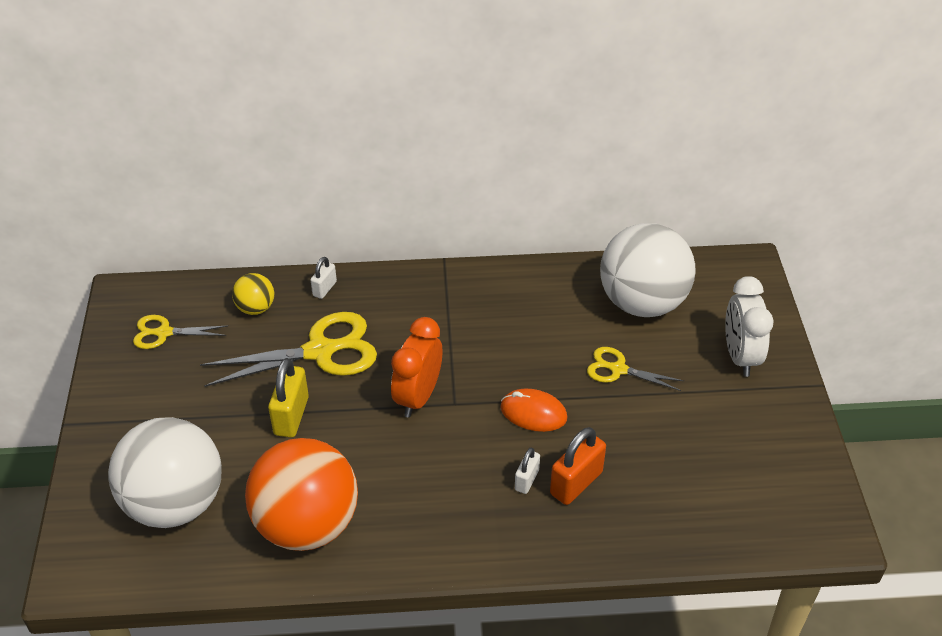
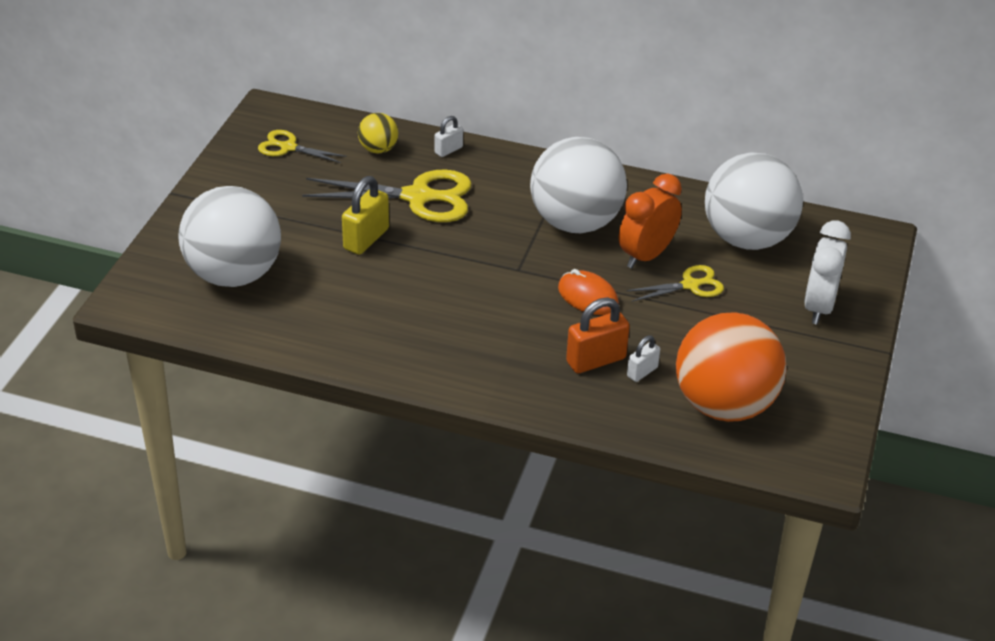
camera: 20 degrees right, 5 degrees down
orange ball [245,438,358,551] -> orange ball moved to [676,312,787,422]
orange clock [391,317,442,418] -> orange clock moved to [619,174,682,268]
white padlock [515,448,540,494] -> white padlock moved to [627,335,660,382]
yellow scissors [587,347,684,391] -> yellow scissors turned 120 degrees clockwise [626,265,724,302]
none -> white ball [530,137,627,233]

